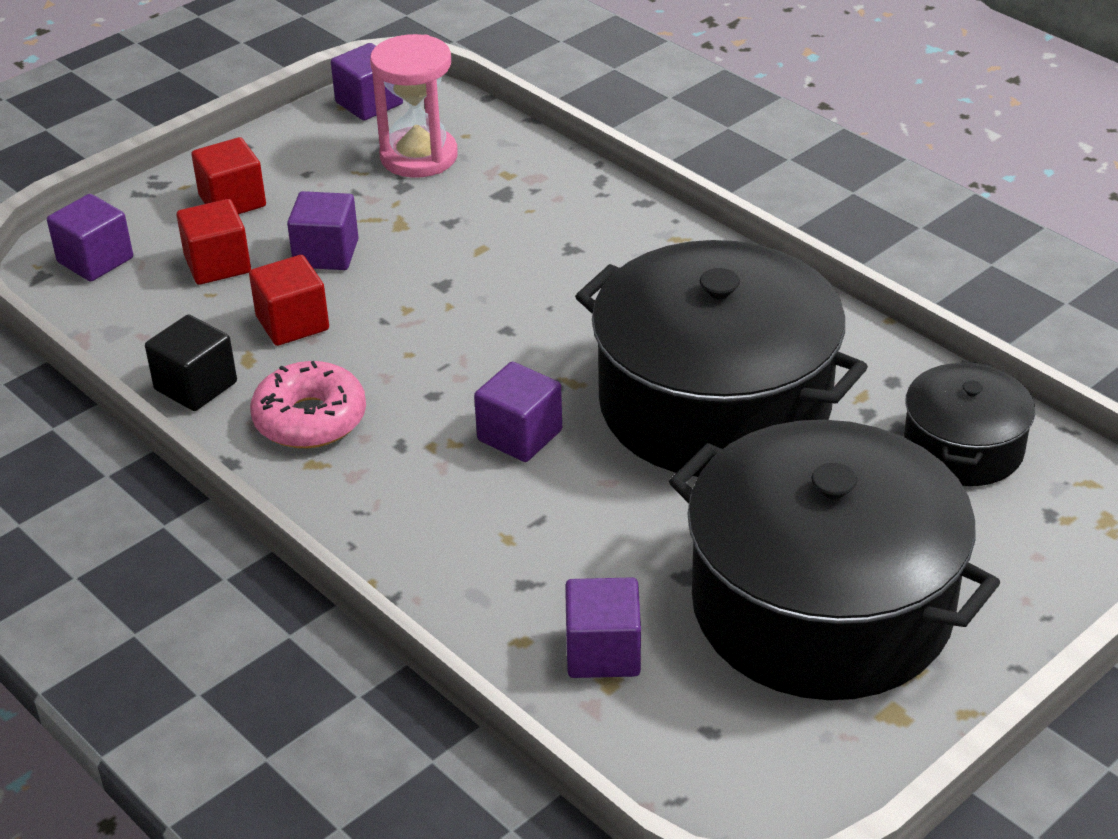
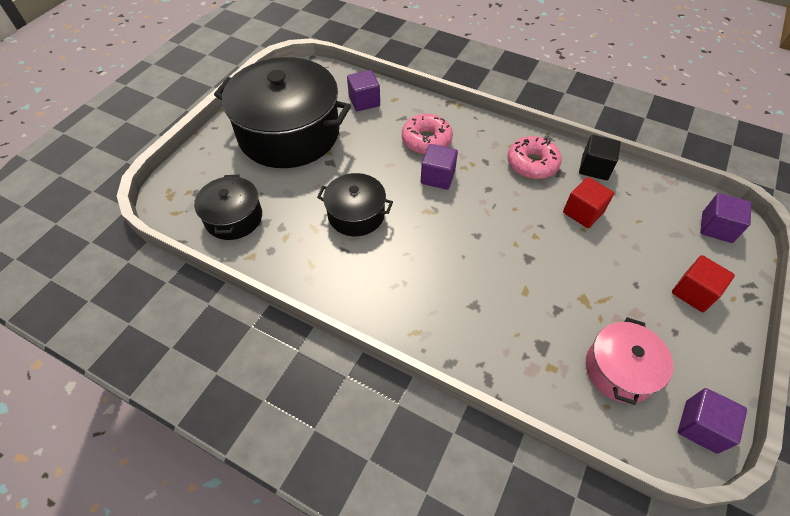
camera: 160 degrees right, 15 degrees up
red cube [176,199,251,285] -> none
purple cube [287,191,359,270] -> none
pink hourglass [370,34,458,178] -> pink pot [586,317,673,405]
black pot [575,240,868,477] -> black pot [317,173,393,236], size x0.50
none -> pink donut [402,114,453,154]

